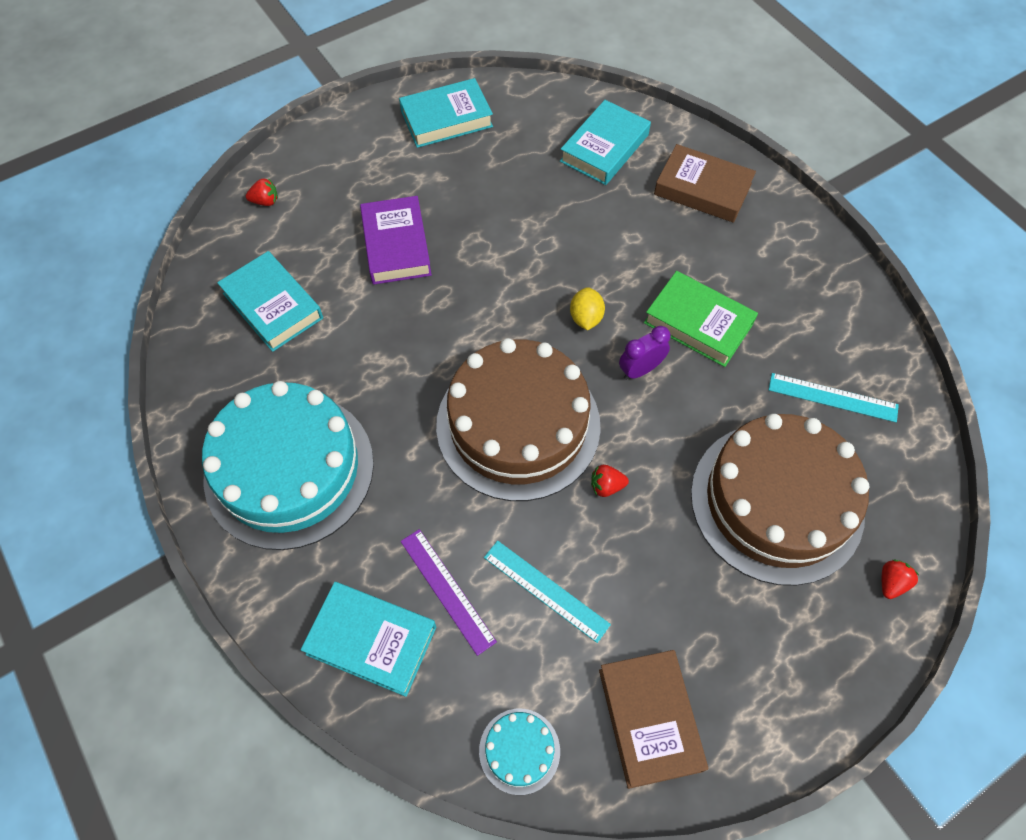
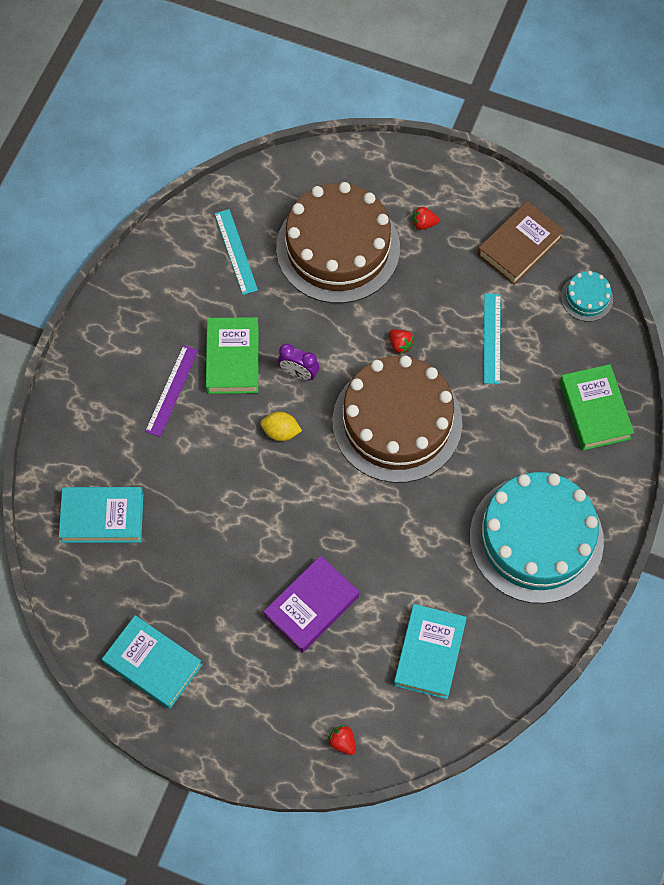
camera: 125 degrees left, 5 degrees up
turquoise book [301,582,436,697] -> green book [559,364,634,451]
purple ruler [401,529,497,656] -> purple ruler moved to [145,345,198,437]
yellow lemon [570,287,605,331] -> yellow lemon turned 45 degrees clockwise [260,412,302,441]
brown book [654,144,756,223] -> none
red strawberry [882,560,919,599] -> red strawberry moved to [412,207,439,230]

